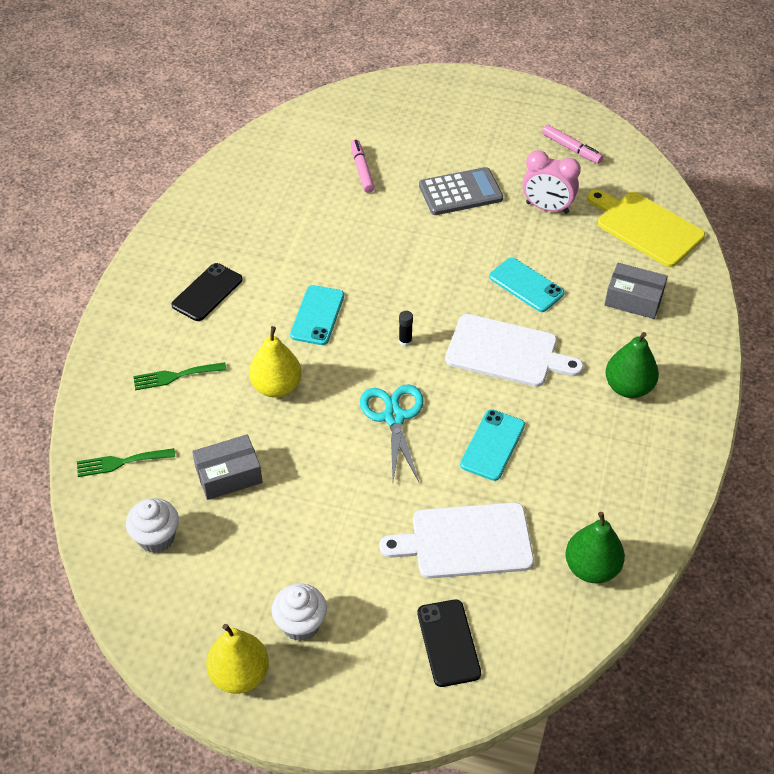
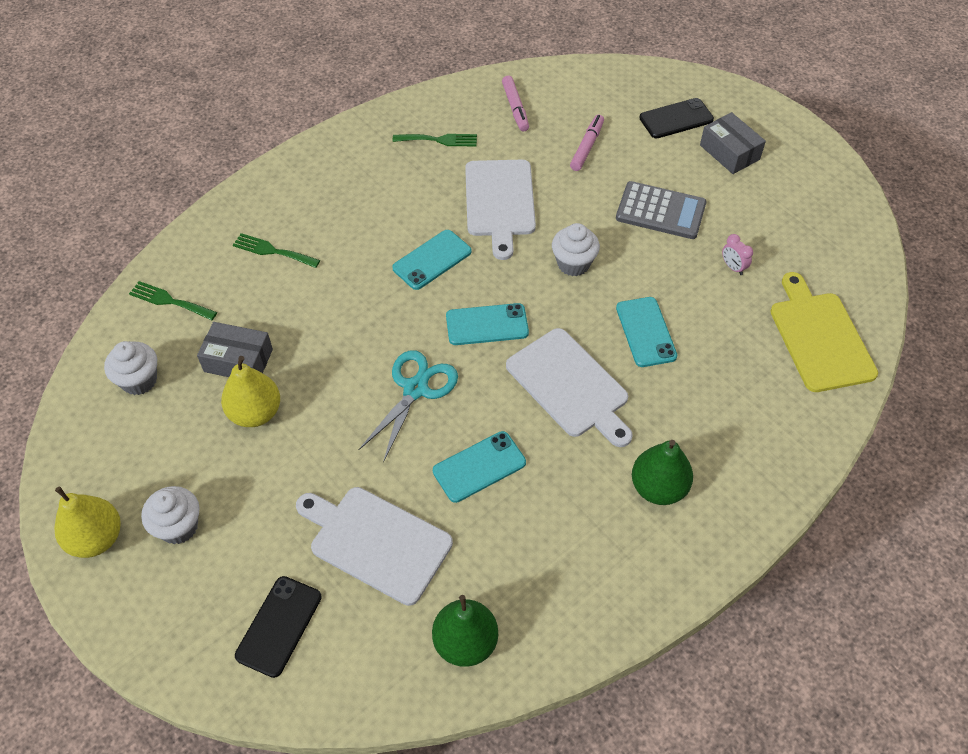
camera: 35 degrees right, 5 degrees up
black phone [171,263,243,321] -> black phone moved to [639,98,714,138]
yellow pear [249,326,302,398] -> yellow pear moved to [221,356,280,427]
black glue stick [399,311,413,347] -> turquoise phone [446,303,529,345]
pink clock [523,150,581,214] -> pink clock [722,234,753,275], size x0.51
pink marker [542,125,603,164] -> pink marker moved to [502,76,529,131]
grey box [604,263,668,319] -> grey box moved to [700,112,766,174]
none -> green fork [393,134,477,147]
none -> white cutting board [465,160,536,260]
none -> white cupcake [552,223,600,276]

